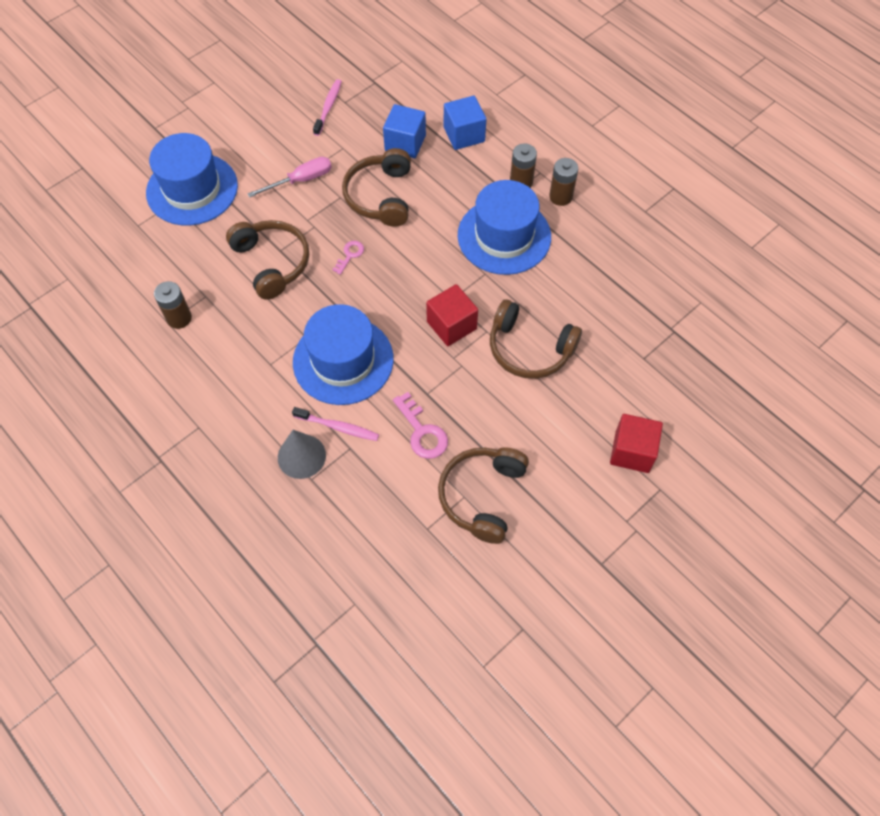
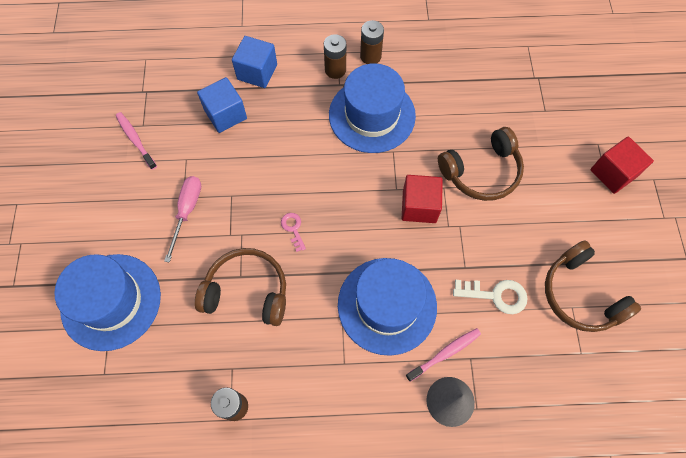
camera: 50 degrees left, 5 degrees up
brown headphones [342,148,411,227] -> none
pink key [393,392,448,459] -> white key [453,280,528,314]

